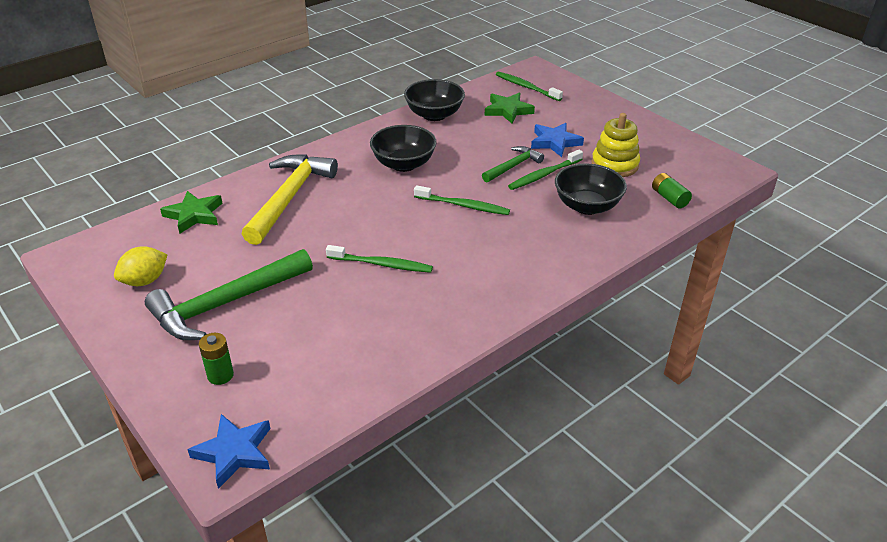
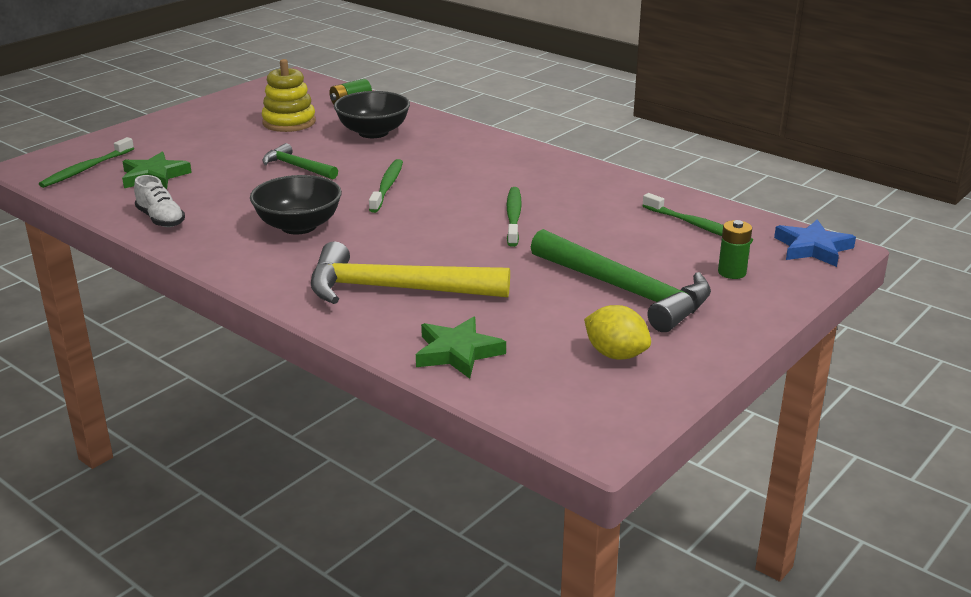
camera: 100 degrees left, 10 degrees down
black bowl [404,79,465,121] -> white shoe [134,175,185,227]
green toothbrush [508,150,583,190] -> green toothbrush moved to [642,193,753,244]
blue star [531,123,584,157] -> none

